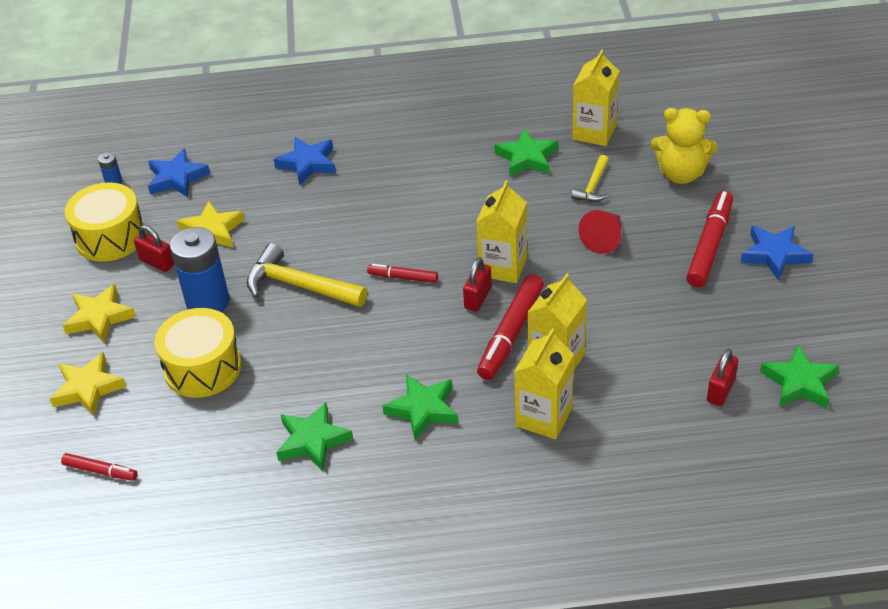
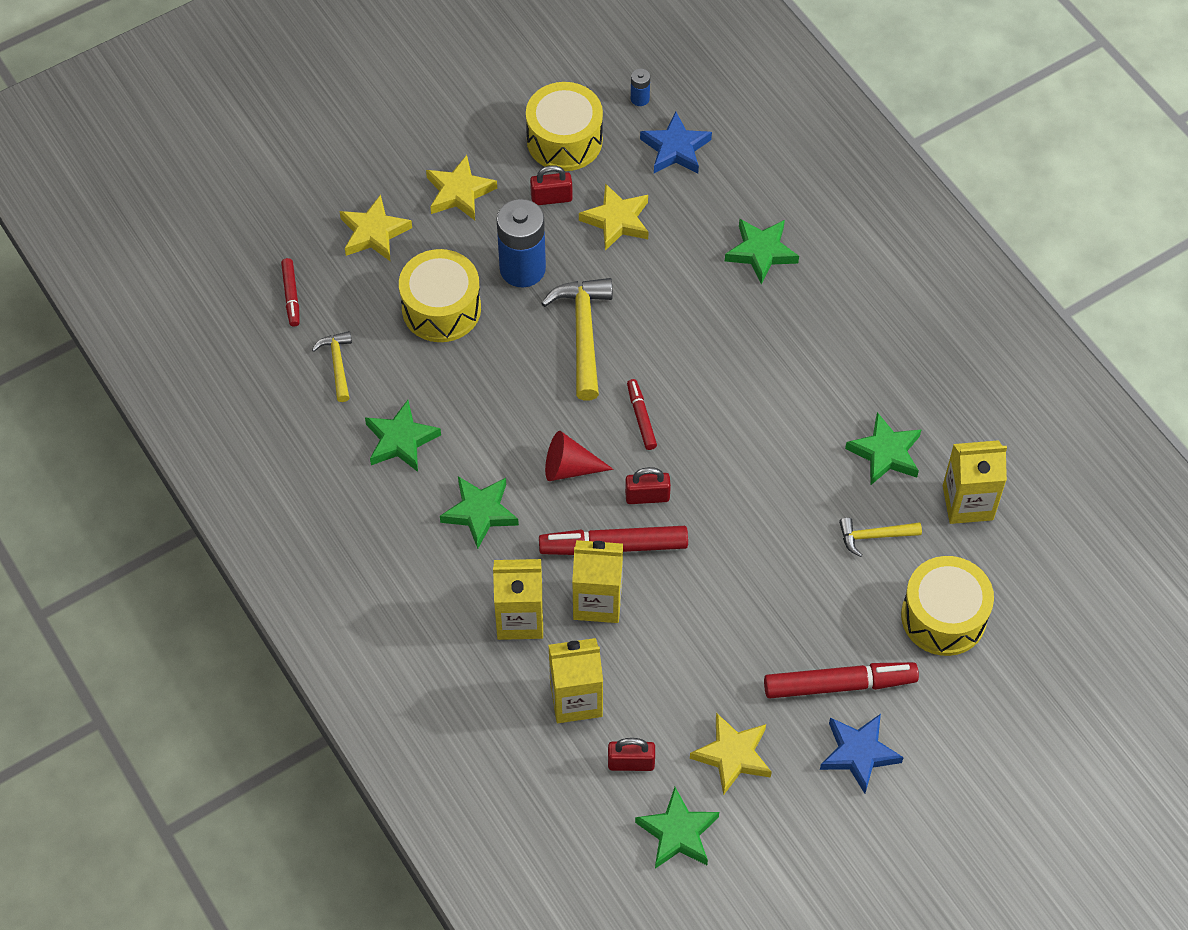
camera: 60 degrees right, 15 degrees up
red padlock [134,225,174,272] -> red padlock turned 75 degrees clockwise [530,165,573,205]
blue star [274,137,336,186] -> green star [725,219,799,285]
yellow carton [476,180,527,283] -> yellow carton moved to [548,638,603,723]
red cone [579,210,621,254] -> red cone moved to [545,431,614,481]
yellow teddy bear [651,108,717,184] -> yellow drum [901,556,994,656]
none -> yellow hammer [312,331,352,402]
none -> yellow star [690,713,772,796]

